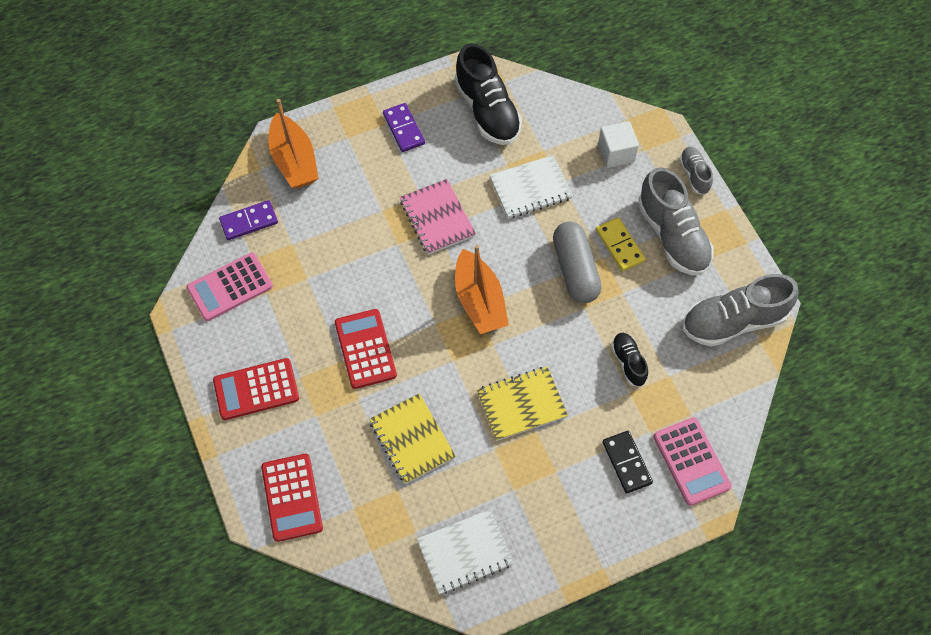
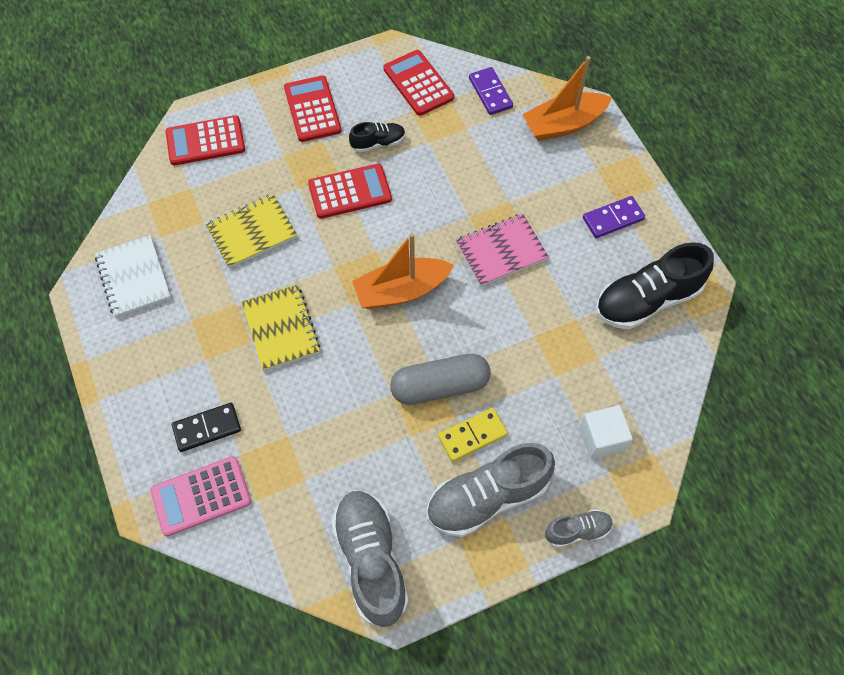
camera: 90 degrees right, 0 degrees up
pink calculator [187,253,273,321] -> red calculator [384,50,454,116]
white notebook [489,155,573,219] -> none
black shoe [611,333,648,387] -> black shoe moved to [349,122,405,153]

